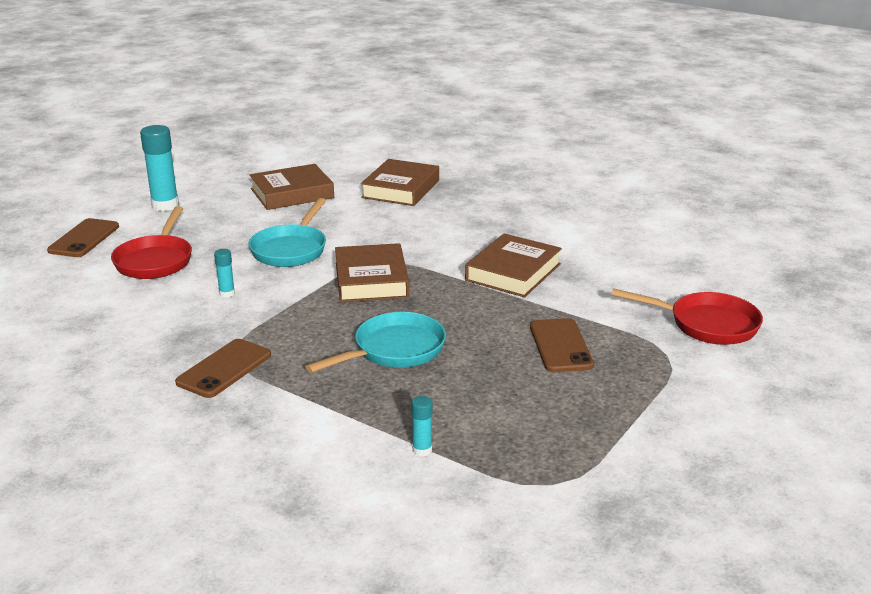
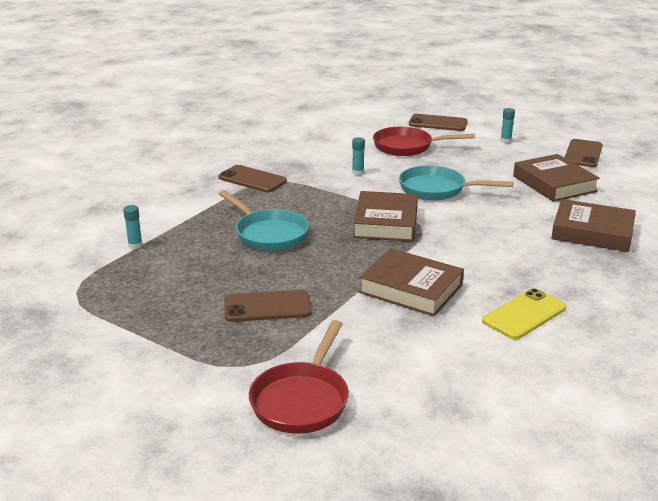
camera: 90 degrees right, 0 degrees up
turquoise glue stick [140,125,179,211] -> turquoise glue stick [501,108,515,143], size x0.49
brown book [335,243,409,302] -> brown book turned 75 degrees counterclockwise [353,191,418,242]
none -> yellow phone [482,288,566,340]
none -> brown phone [564,139,603,167]

